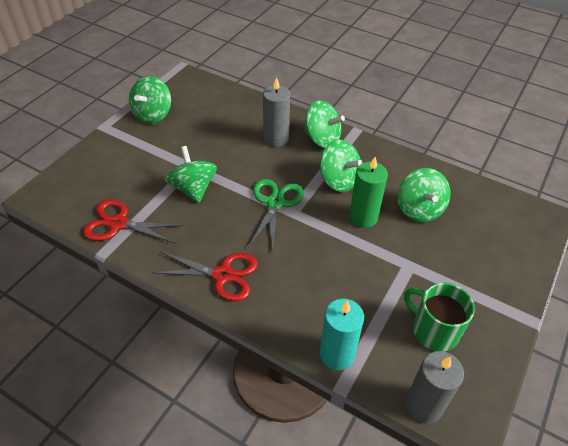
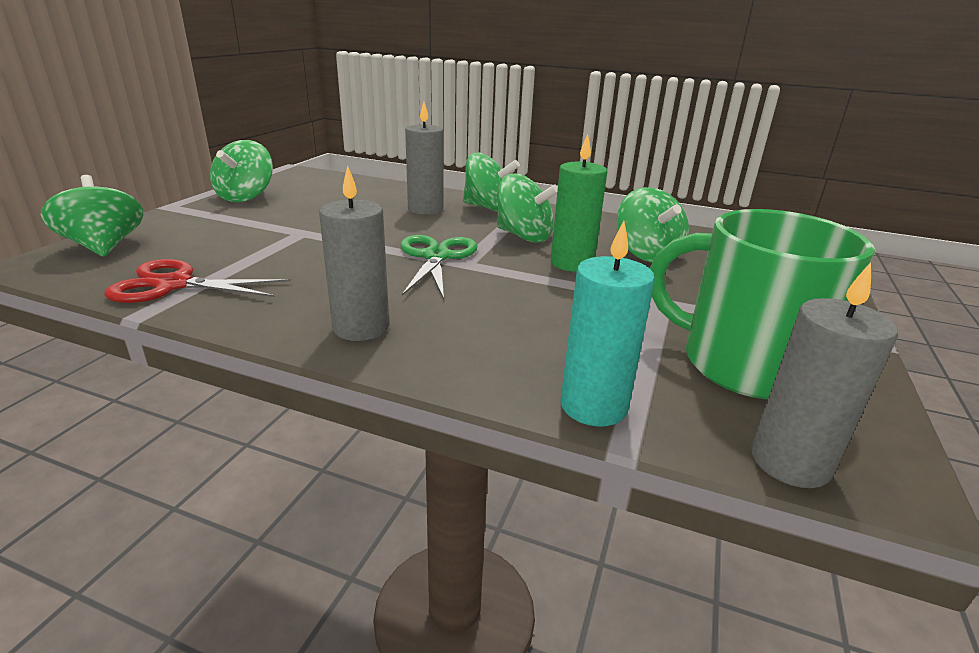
camera: 10 degrees left, 20 degrees down
red scissors [151,251,258,302] -> grey candle [319,166,389,341]
green spinning top [165,146,217,203] -> green spinning top moved to [41,175,144,257]
green mug [404,283,475,352] -> green mug [650,209,875,400], size x1.53

